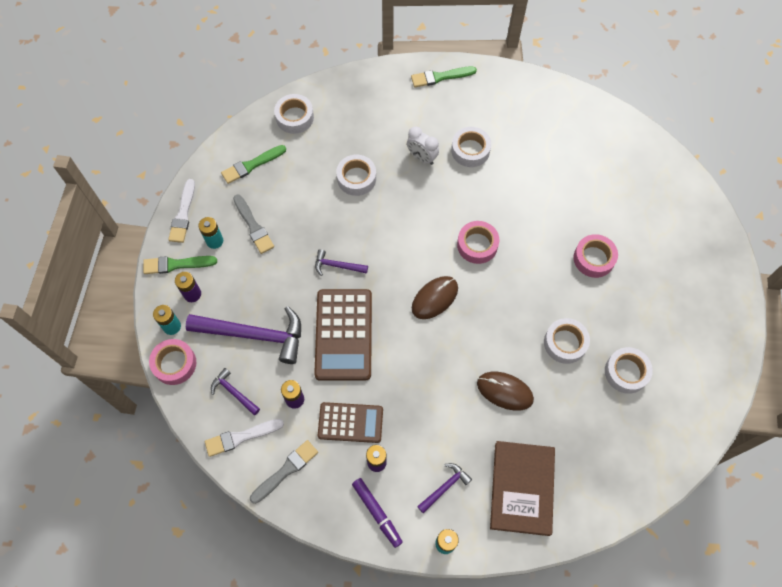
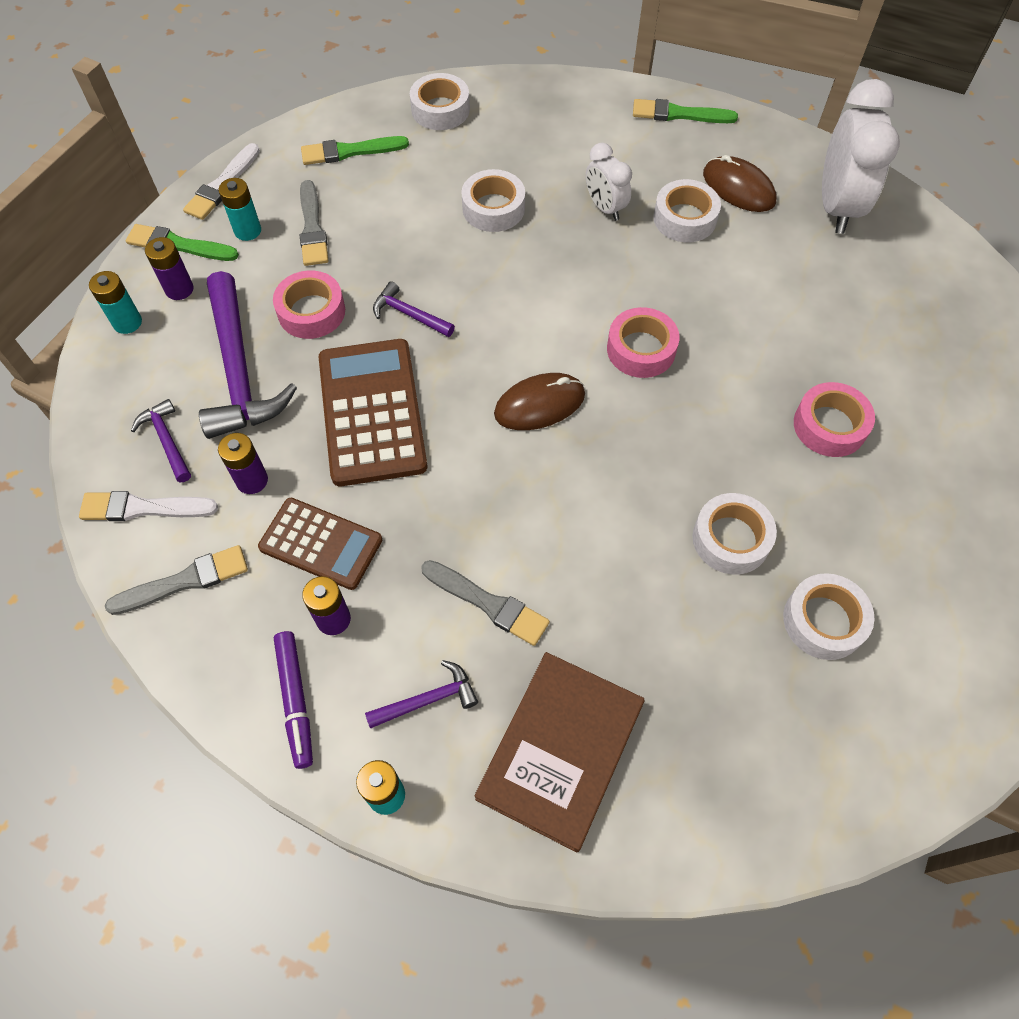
camera: 20 degrees right, 5 degrees down
pink tape [149,339,196,385] -> pink tape moved to [273,270,345,339]
purple hammer [186,306,301,364] -> purple hammer turned 45 degrees clockwise [199,271,297,439]
brown calculator [314,289,372,381] -> brown calculator turned 150 degrees clockwise [319,339,428,486]
brown mouse [477,372,534,411] -> brown mouse moved to [703,155,776,212]
none -> grey brush [421,560,550,646]
none -> white clock [822,79,900,234]

